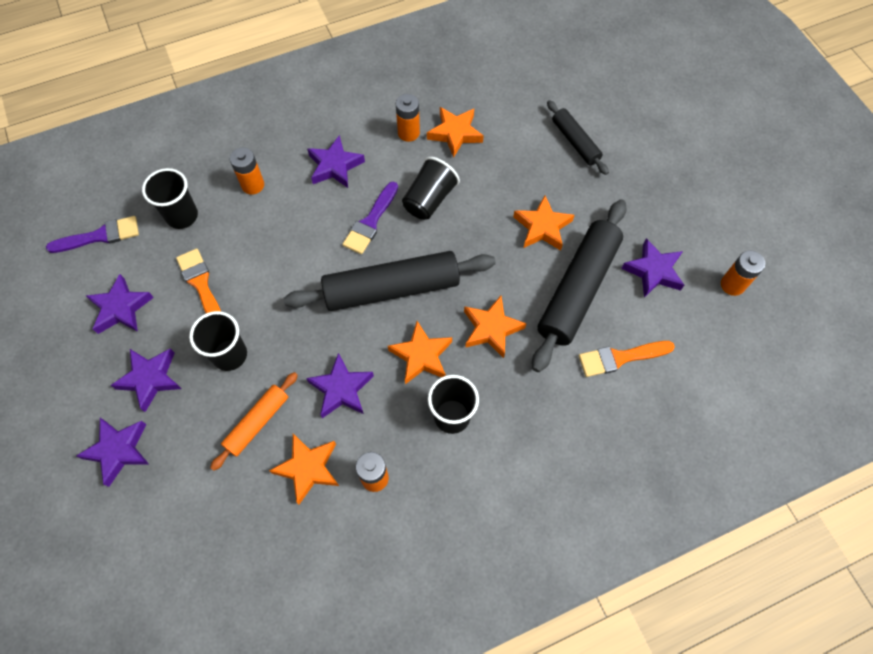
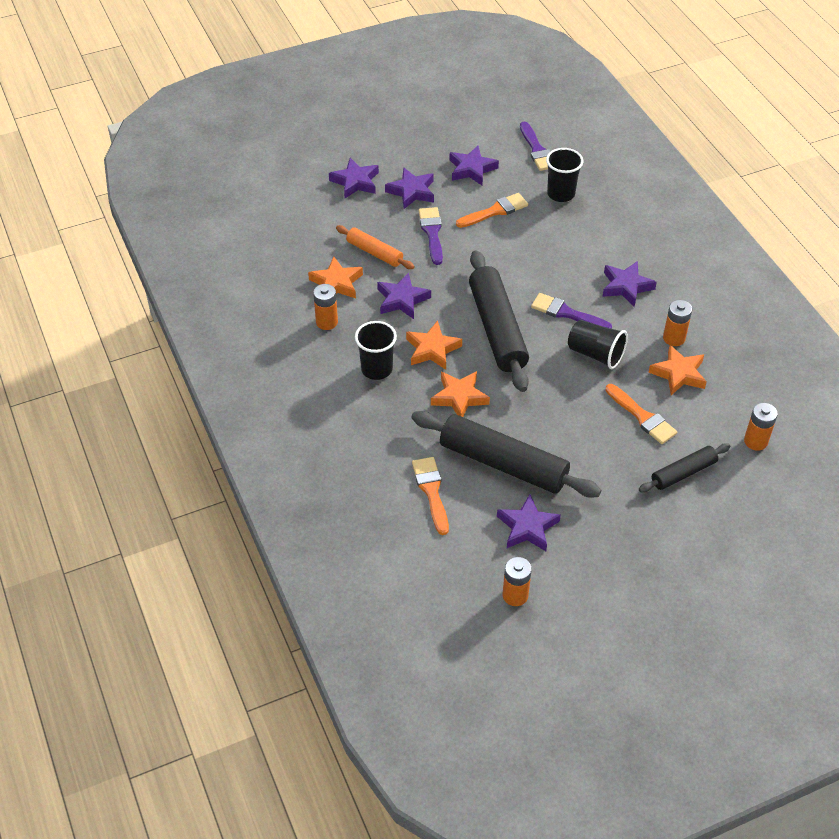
camera: 90 degrees right, 15 degrees down
black cup [189,311,247,371] -> purple brush [419,207,443,265]
orange battery [230,148,264,195] -> orange battery moved to [744,403,778,451]
orange star [513,195,575,251] -> none
none -> orange brush [605,384,677,444]

